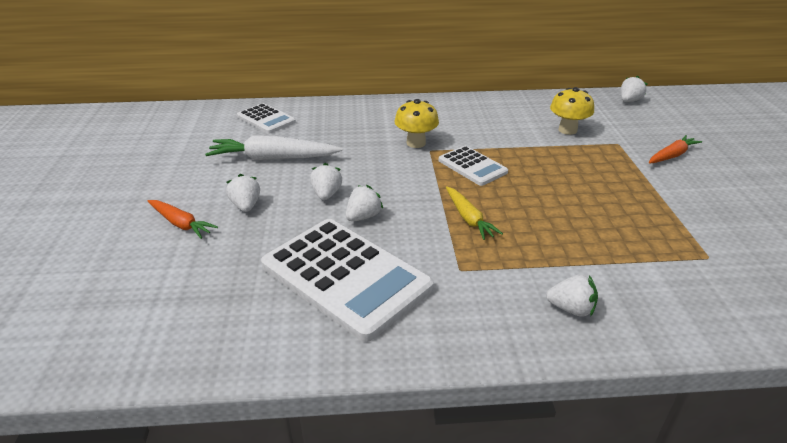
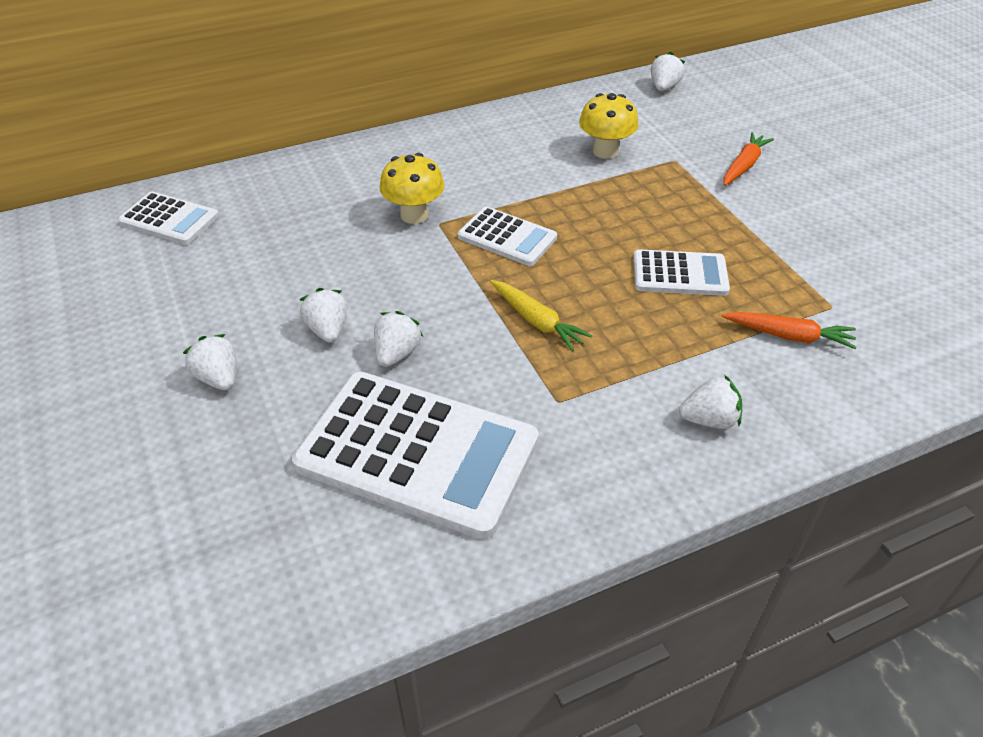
camera: 20 degrees left, 10 degrees up
orange carrot [148,200,218,239] -> orange carrot moved to [722,312,857,349]
white carrot [205,135,343,160] -> none
none -> white calculator [633,249,730,296]

